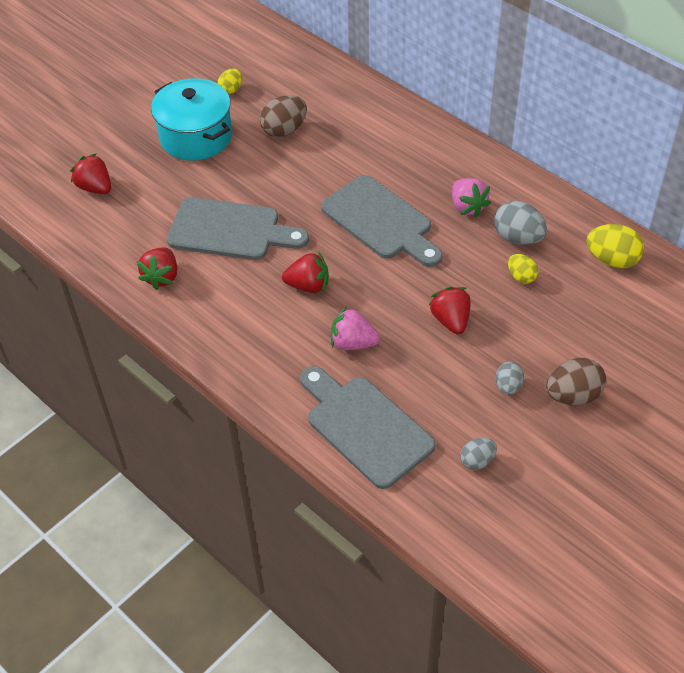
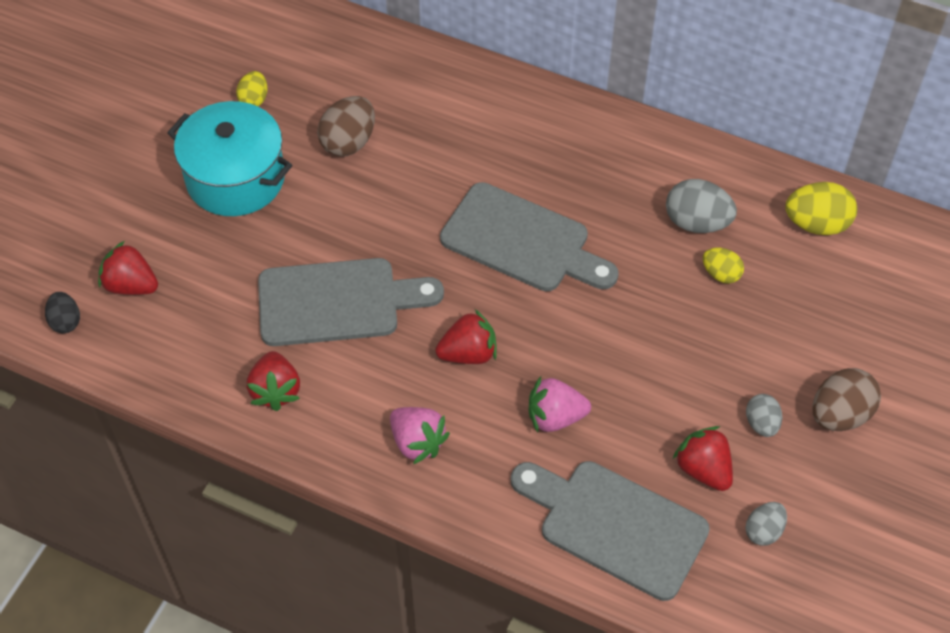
camera: 20 degrees left, 5 degrees up
red strawberry [429,286,471,334] -> red strawberry moved to [673,426,733,491]
pink strawberry [452,178,491,218] -> pink strawberry moved to [390,407,450,464]
none -> black egg [45,292,80,333]

